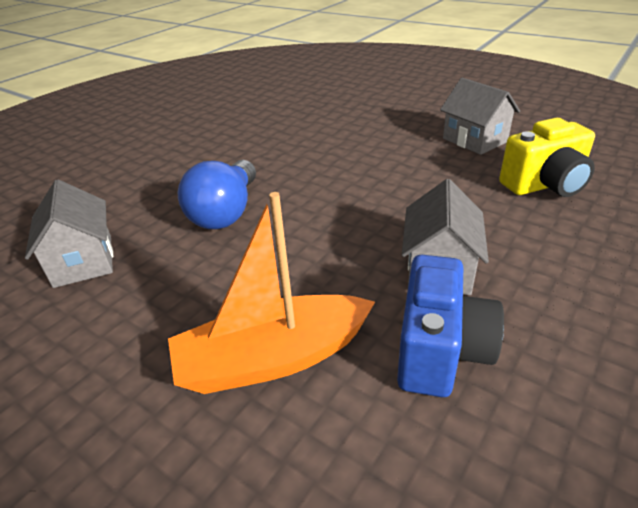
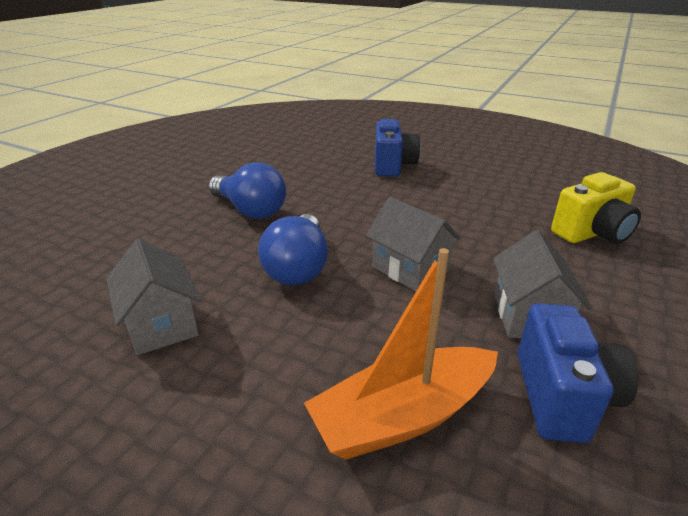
camera: 10 degrees left, 5 degrees down
grey house [440,78,520,155] -> grey house moved to [366,197,461,291]
none -> blue light bulb [209,162,286,219]
none -> blue camera [375,119,420,177]

